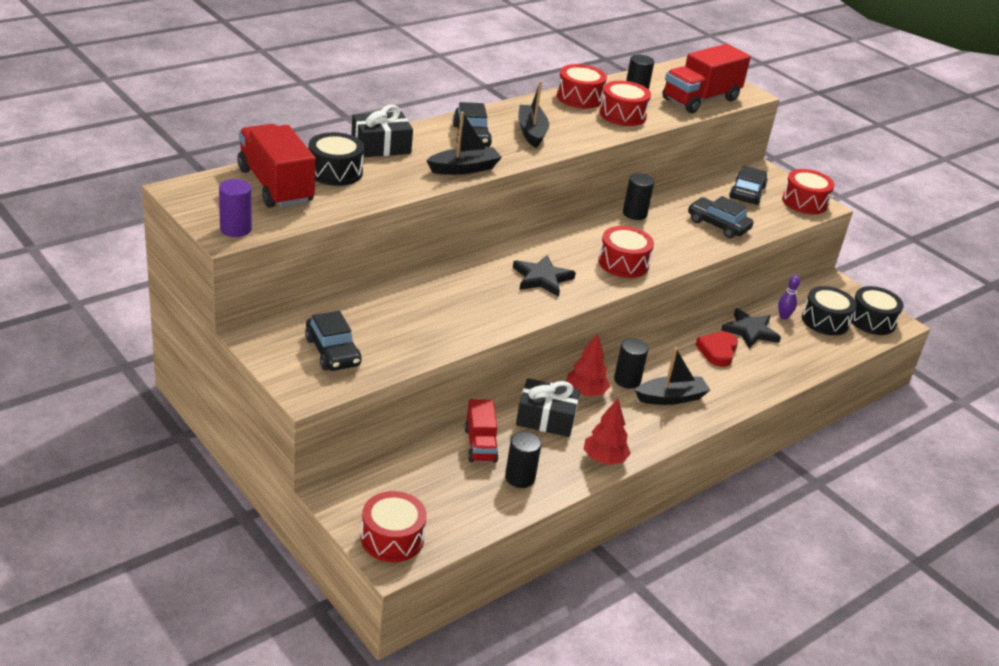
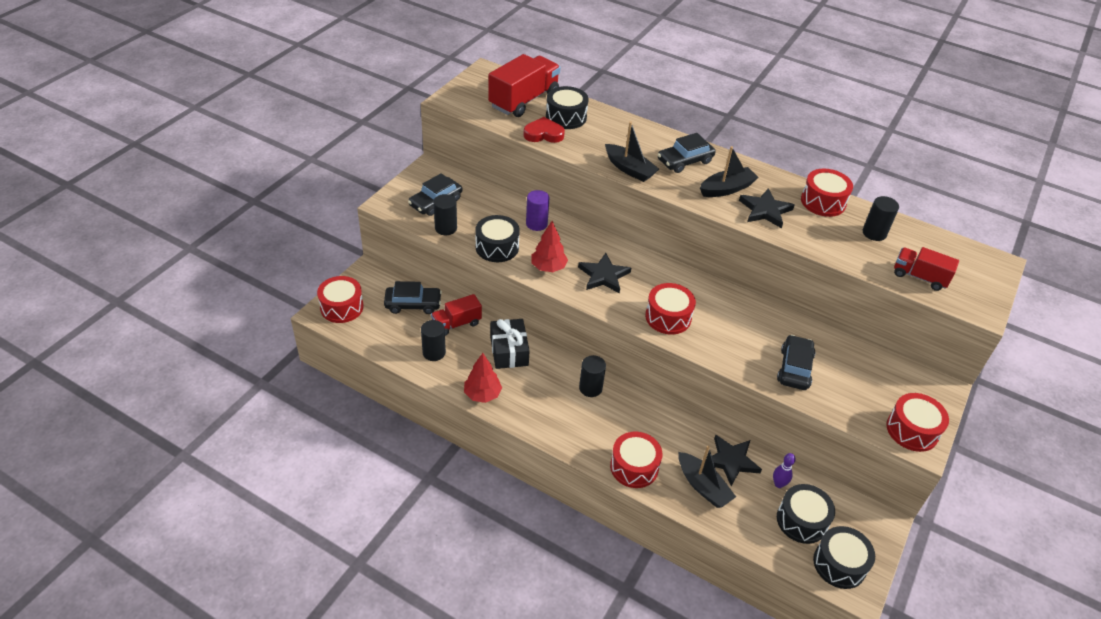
camera: 70 degrees right, 10 degrees up
purple cylinder [219,179,252,237] -> purple cylinder moved to [526,190,549,231]
black gift [351,105,413,157] -> none
red tree [566,333,610,396] -> red tree moved to [532,221,568,272]
red drum [600,81,651,126] -> red drum moved to [610,432,662,488]
black cylinder [623,173,654,220] -> black cylinder moved to [434,194,457,235]
black boat [635,347,710,405] -> black boat moved to [678,446,736,508]
red truck [662,44,751,113] -> red truck [894,247,959,291], size x0.59
red heart [696,331,738,367] -> red heart moved to [523,117,565,143]
black car [729,166,768,205] -> black car moved to [384,281,442,314]
none -> black drum [475,215,520,262]
none -> black star [739,188,795,228]

